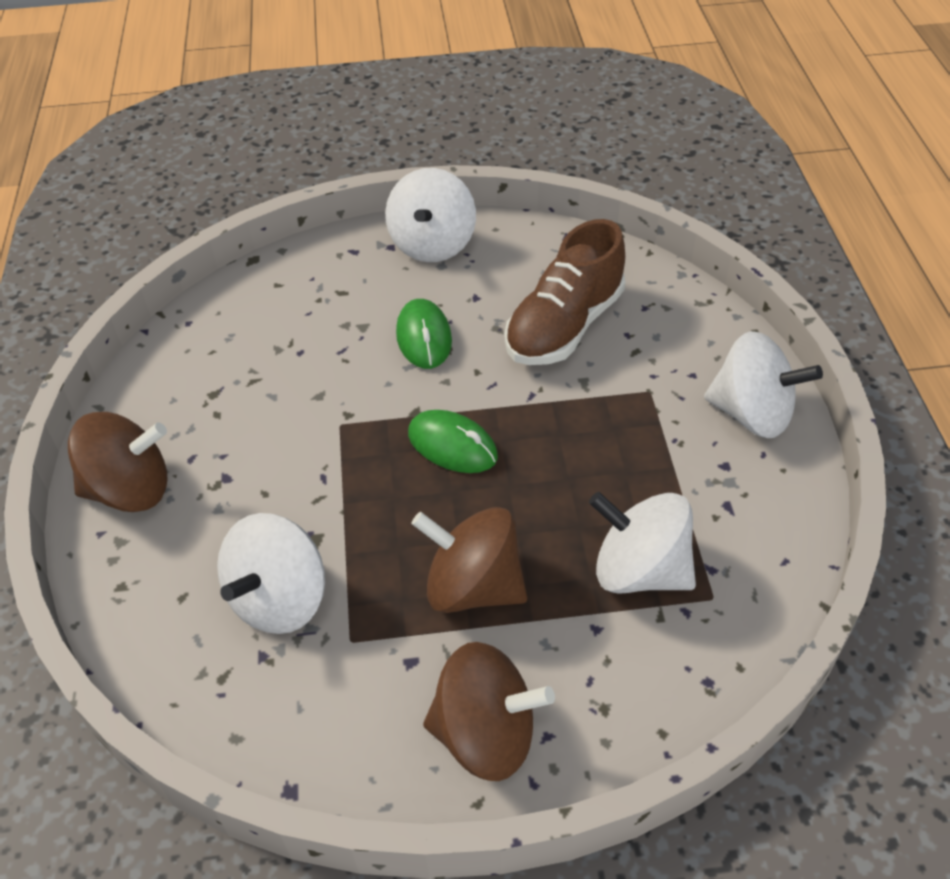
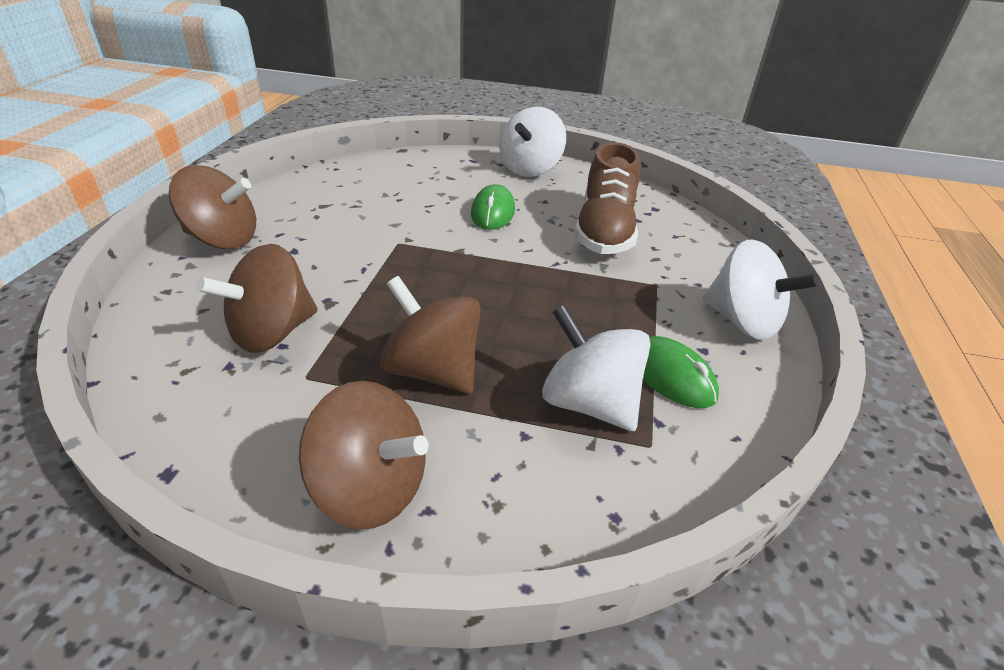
camera: 15 degrees right, 10 degrees down
white spinning top [217,513,325,634] -> brown spinning top [196,244,318,353]
green mouse [408,410,498,473] -> green mouse moved to [643,336,719,408]
brown shoe [505,219,625,365] -> brown shoe turned 45 degrees counterclockwise [574,142,640,254]

